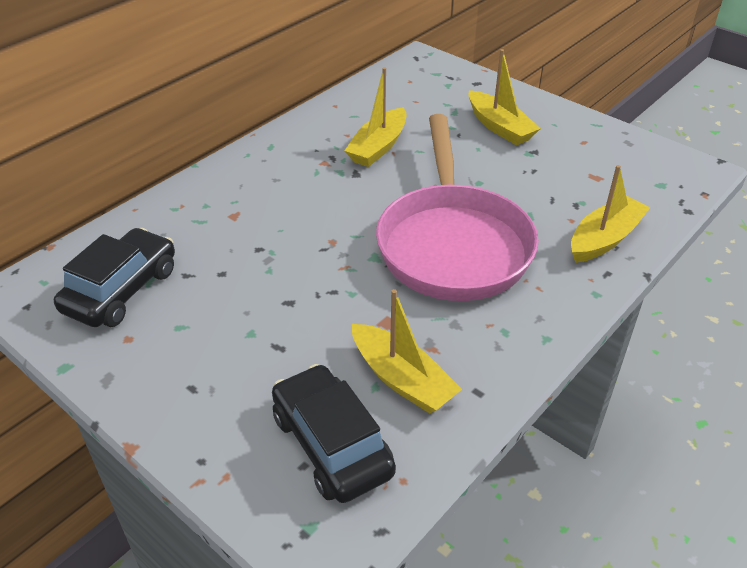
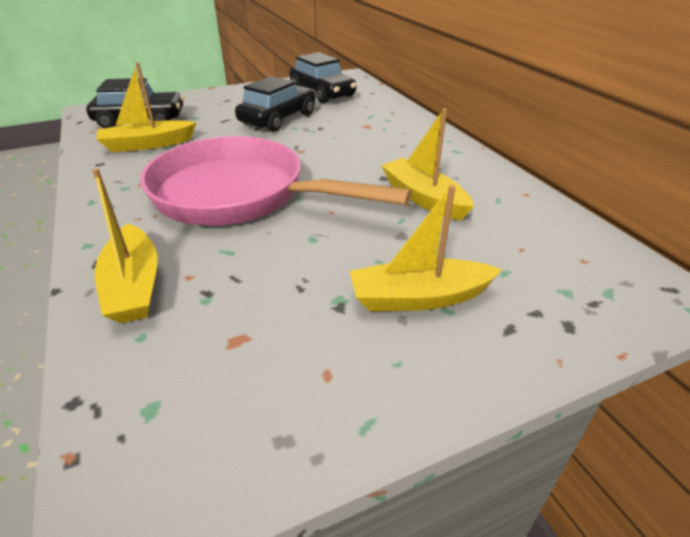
camera: 115 degrees right, 5 degrees down
none -> black car [235,76,316,132]

